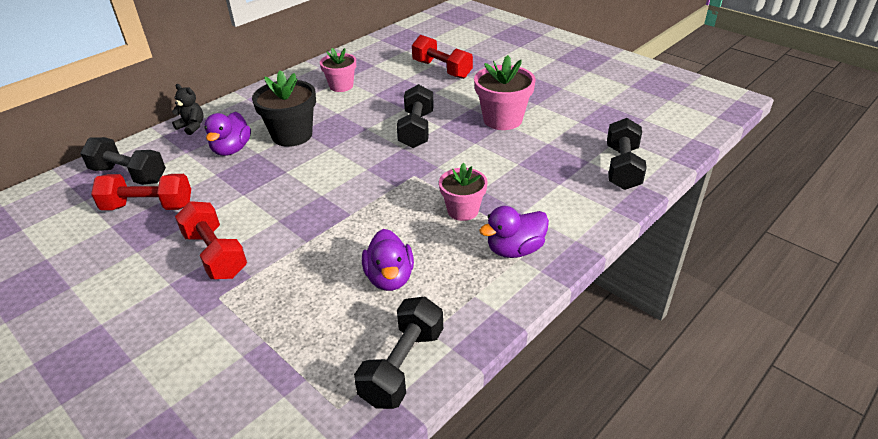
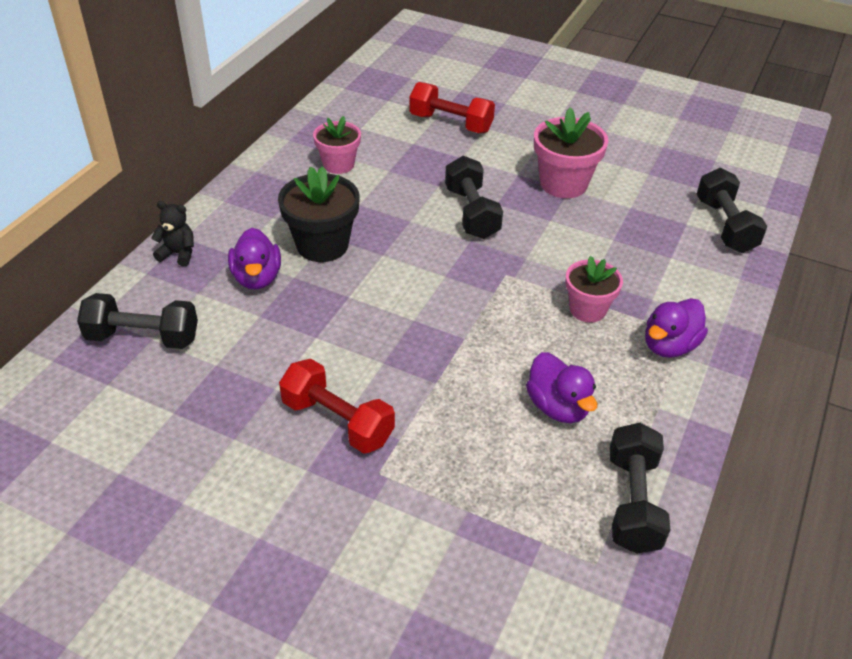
camera: 20 degrees left, 5 degrees up
red dumbbell [91,174,191,210] -> none

